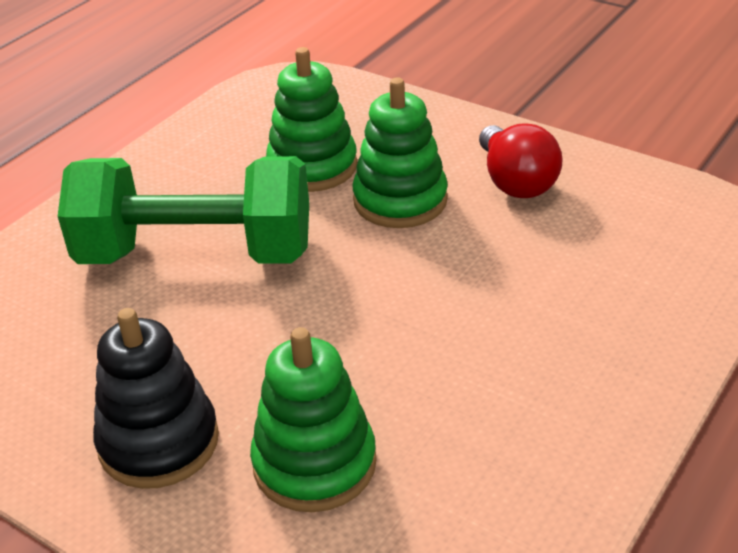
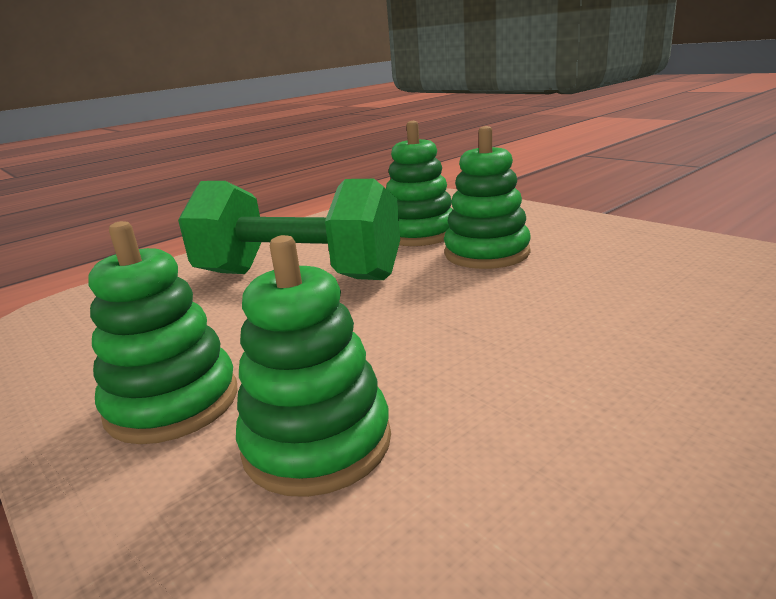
camera: 15 degrees right, 15 degrees down
black stacking toy [93,308,219,489] -> green stacking toy [88,221,237,444]
red light bulb [479,123,563,198] -> none

